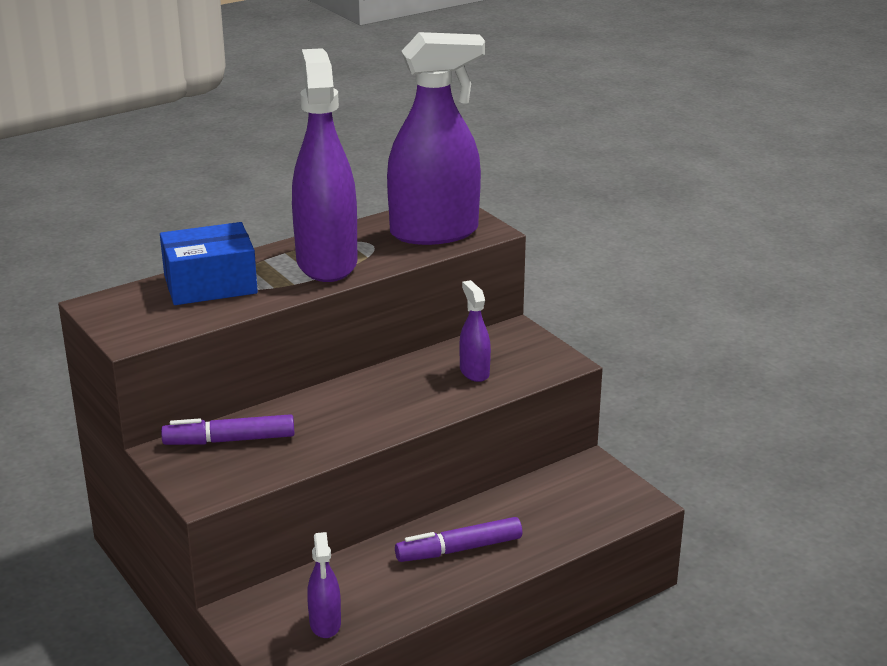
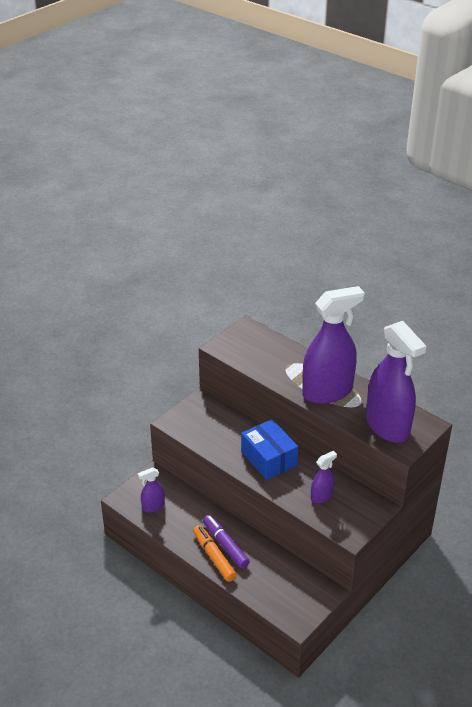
camera: 75 degrees right, 10 degrees up
blue box [160,222,258,305] -> blue box moved to [241,419,298,480]
purple marker [161,414,295,445] -> none
none -> orange marker [193,525,237,582]

